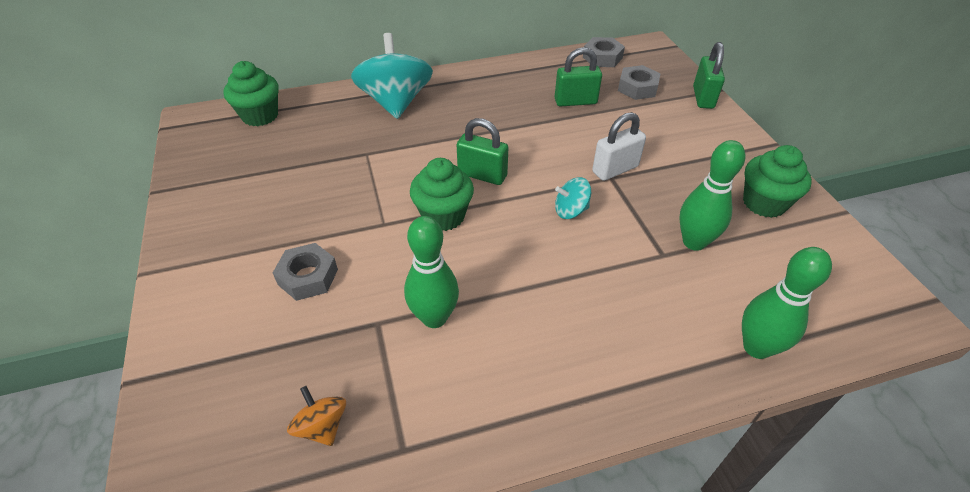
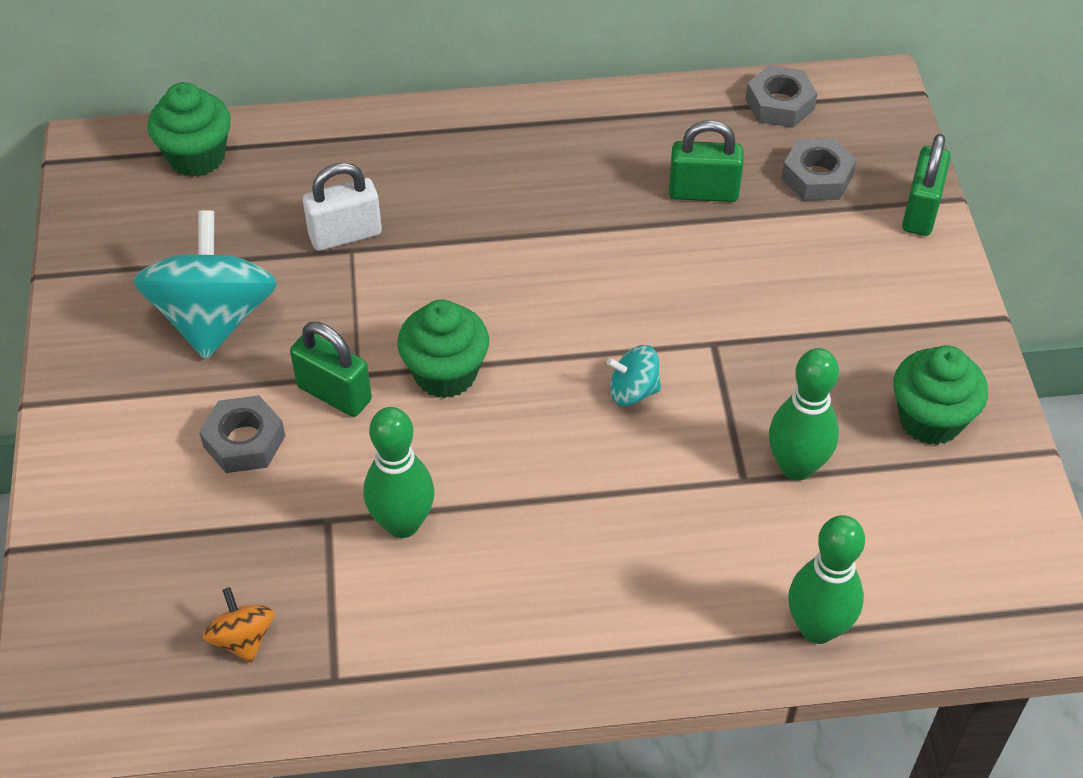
camera: 10 degrees right, 5 degrees up
turquoise spinning top [351,33,433,119] -> turquoise spinning top moved to [133,210,277,360]
green padlock [457,118,508,185] -> green padlock moved to [290,322,372,417]
white padlock [592,112,646,181] -> white padlock moved to [303,162,382,251]

